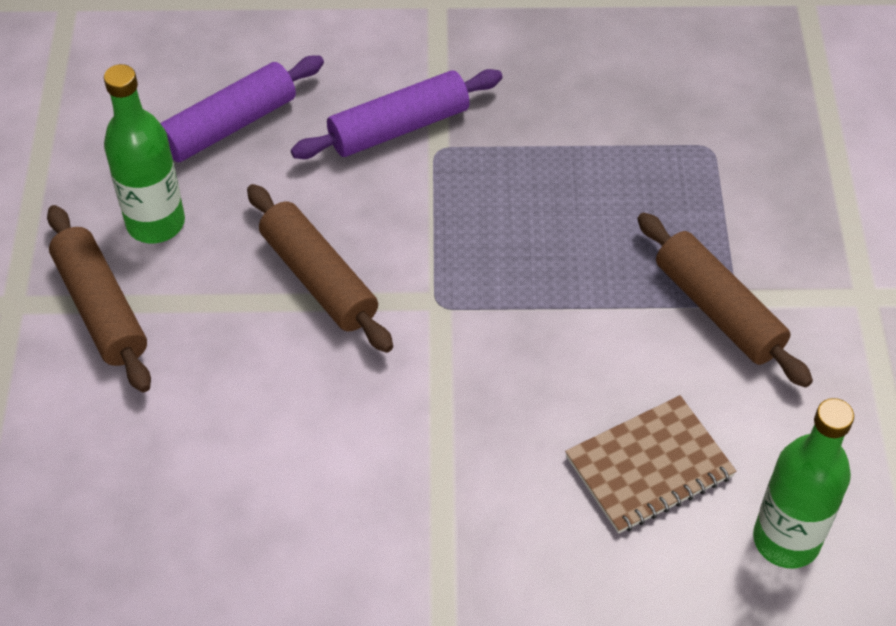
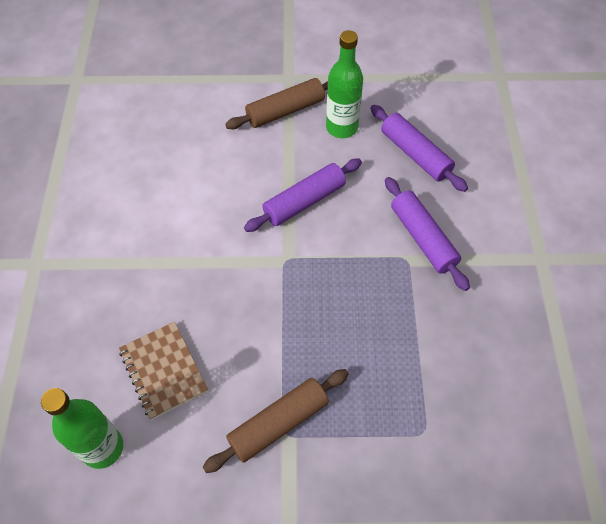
camera: 90 degrees right, 5 degrees up
brown rolling pin [247,184,393,353] -> purple rolling pin [244,159,362,232]

